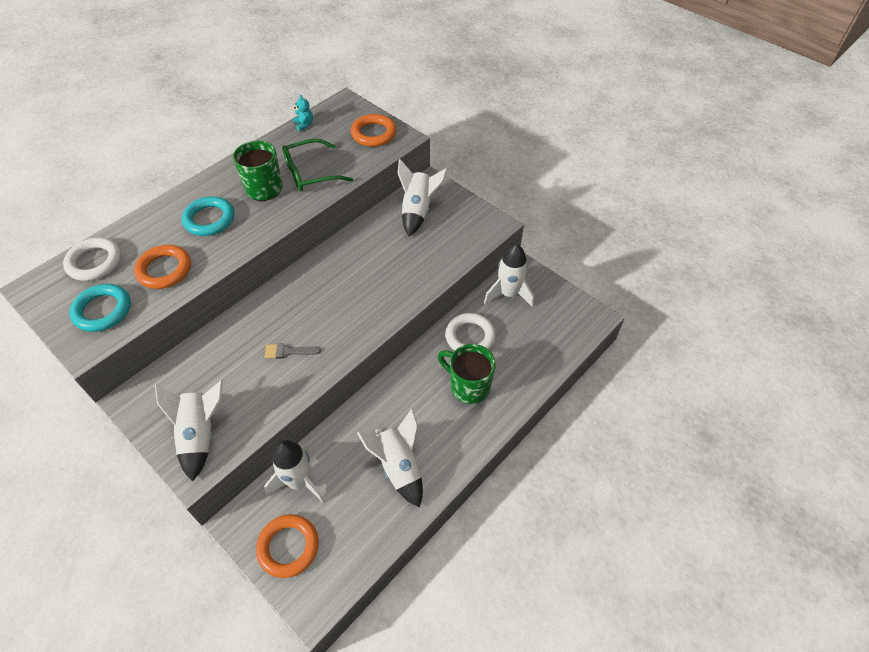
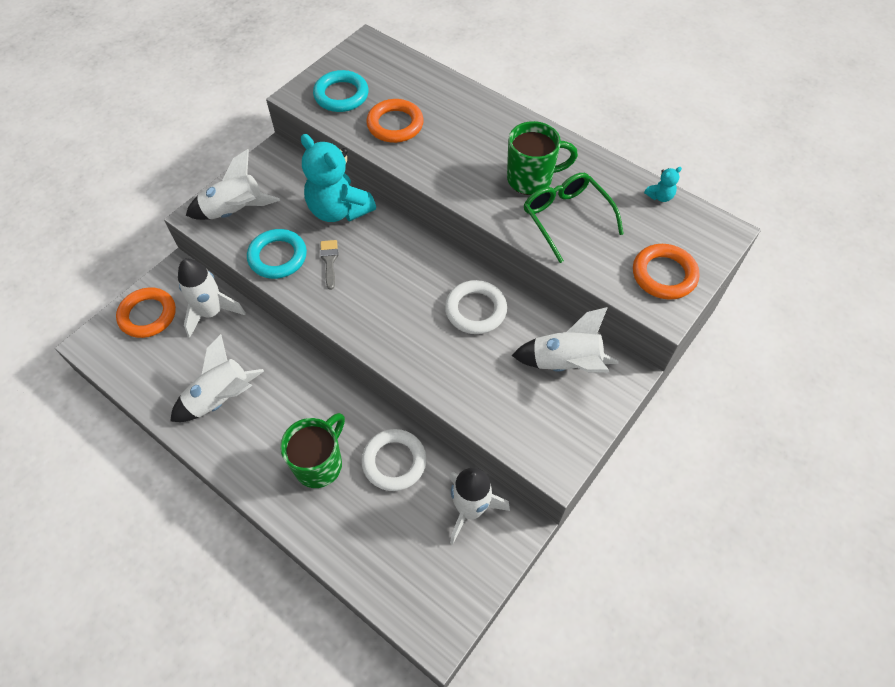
camera: 85 degrees right, 5 degrees up
white ring [63,238,121,281] -> white ring moved to [445,280,507,334]
turquoise ring [182,196,234,236] -> turquoise ring moved to [247,229,307,279]
none -> turquoise teddy bear [301,134,376,222]

